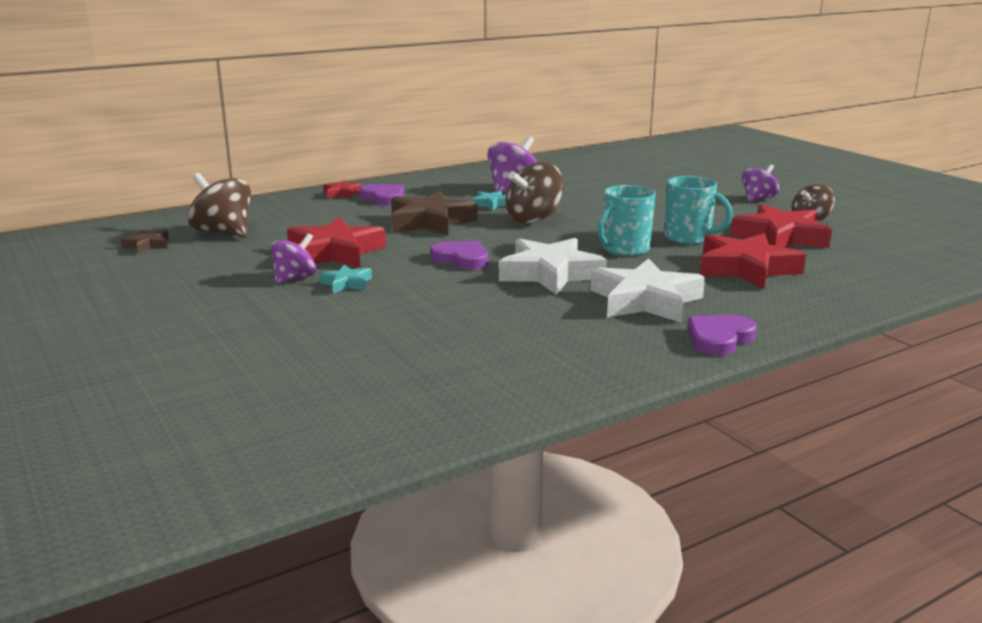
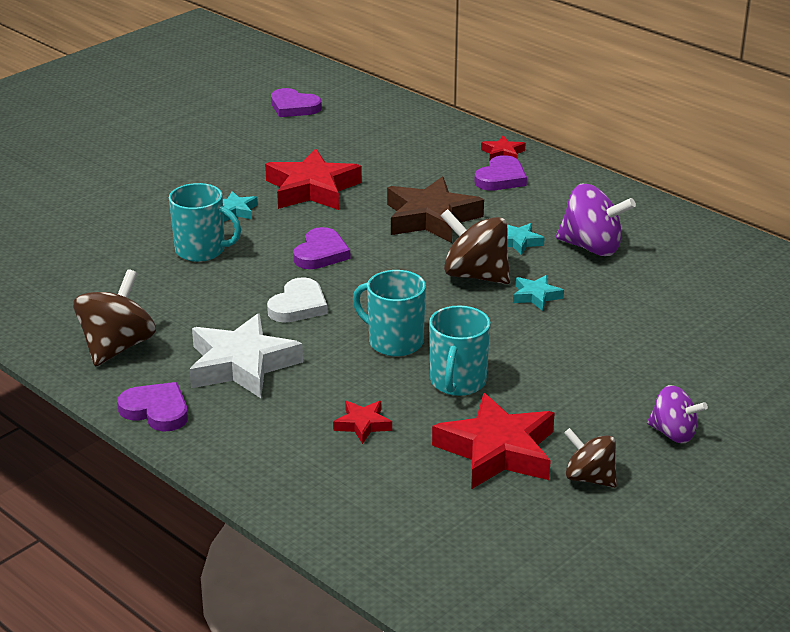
camera: 75 degrees right, 10 degrees up
brown star [120,230,169,254] -> purple heart [271,88,322,117]
brown spinning top [188,173,251,238] -> brown spinning top moved to [73,269,156,366]
purple spinning top [271,233,317,284] -> none
white star [499,238,607,295] -> white heart [267,277,327,323]
red star [700,233,806,289] -> red star [333,401,392,444], size x0.48
none -> turquoise mug [169,183,241,262]
none -> turquoise star [513,275,564,311]

